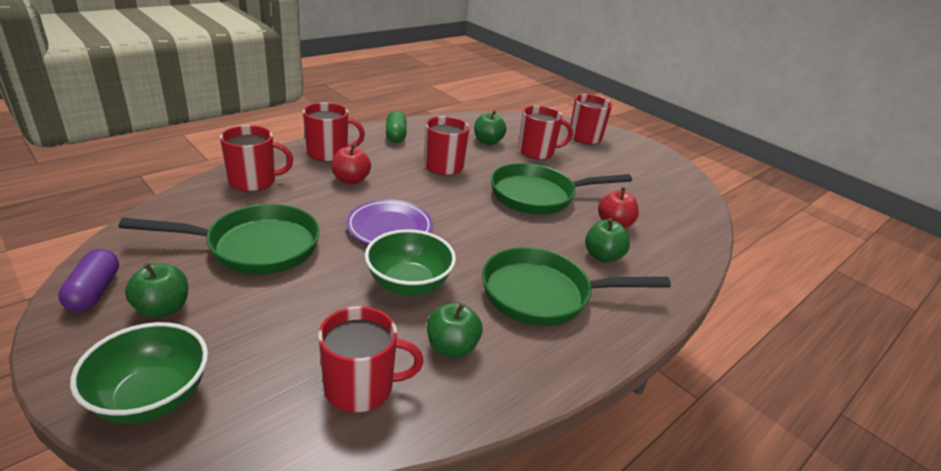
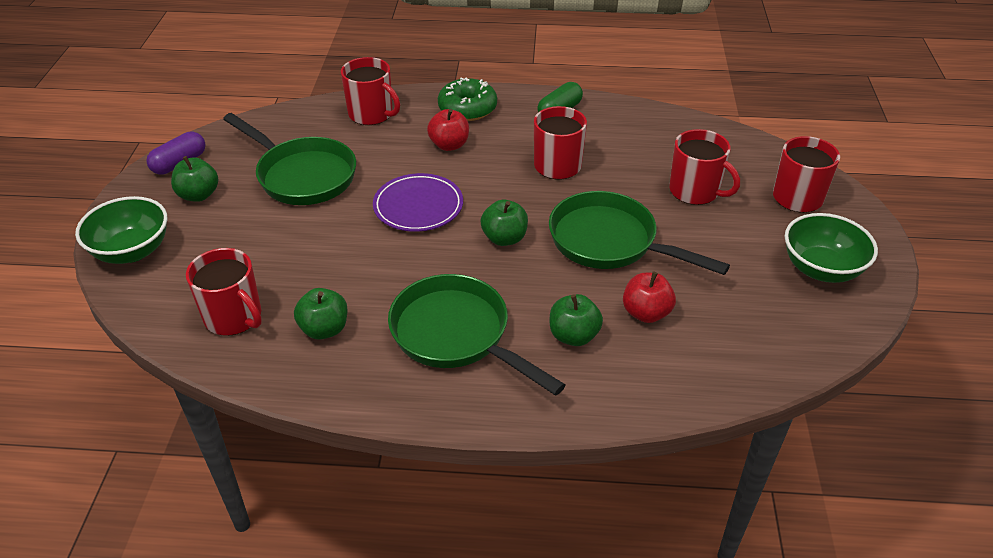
camera: 50 degrees right, 10 degrees up
red mug [303,102,365,162] -> green donut [438,77,497,121]
green bowl [365,229,456,296] -> green bowl moved to [785,213,878,283]
green apple [474,110,506,145] -> green apple moved to [481,199,528,246]

